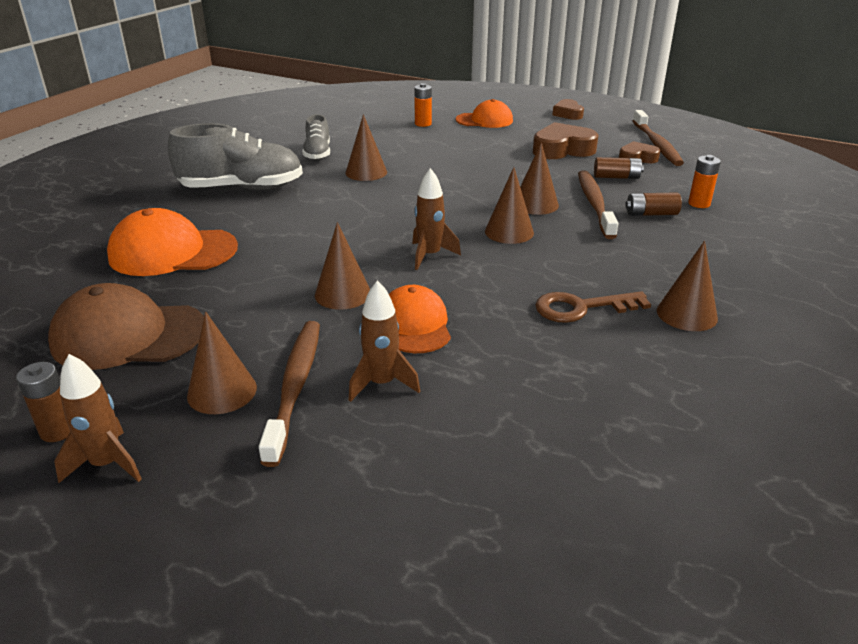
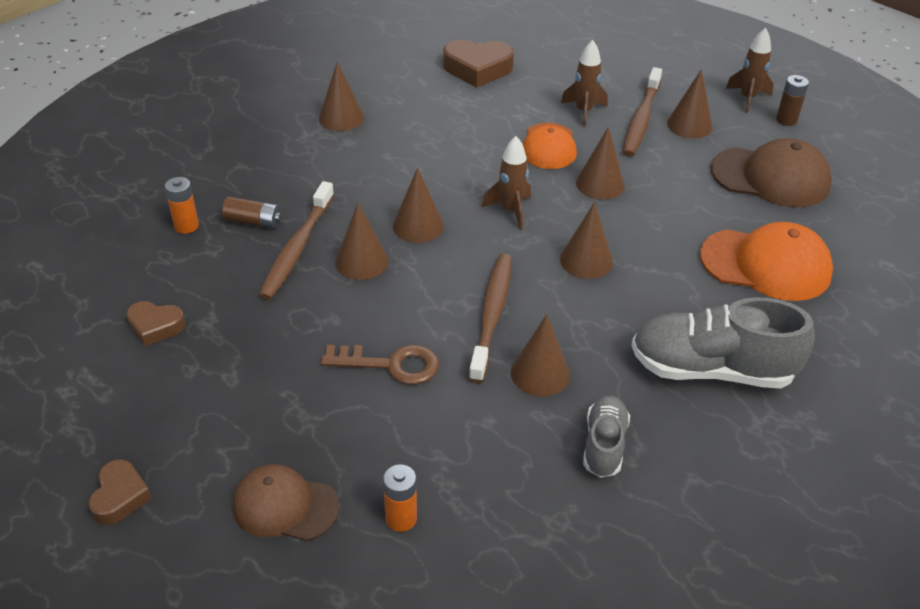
camera: 165 degrees left, 10 degrees up
orange cap [456,99,513,128] -> brown cap [233,464,339,541]
brown heart [533,122,598,159] -> brown heart moved to [443,40,514,88]
brown key [535,291,651,323] -> brown key moved to [321,345,439,385]
brown battery [594,157,644,179] -> none
brown toothbrush [633,110,684,166] -> brown toothbrush moved to [469,254,512,383]
none -> brown cone [560,202,613,279]

